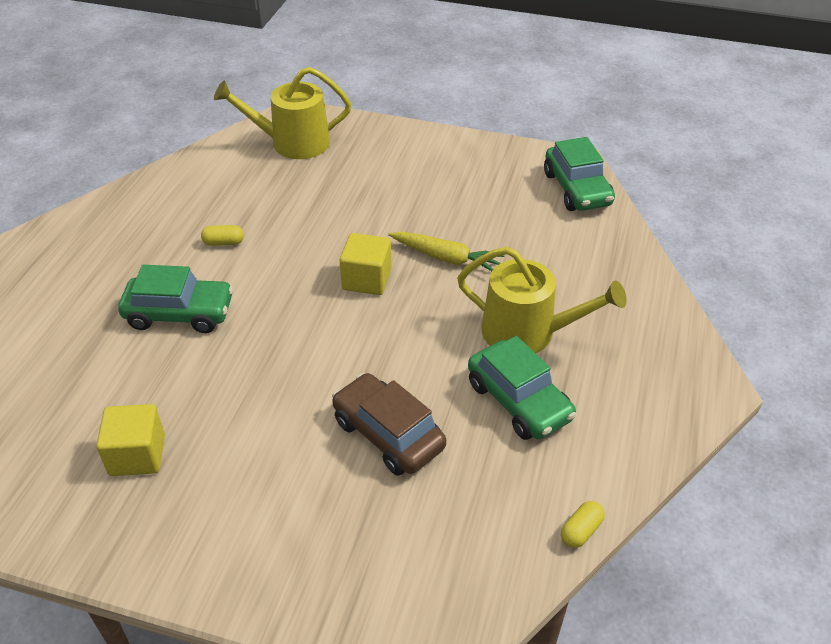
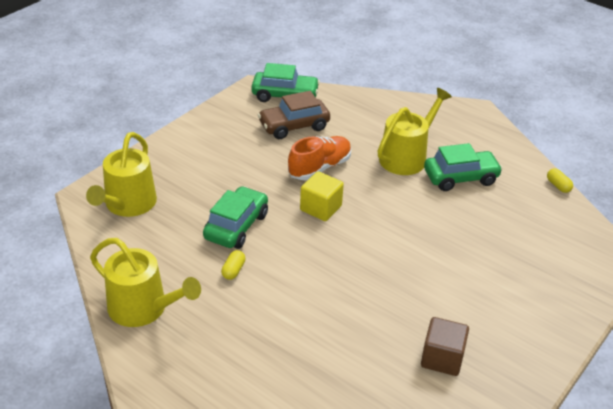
camera: 70 degrees left, 5 degrees down
yellow cube [96,404,165,476] -> brown cube [421,317,469,376]
green car [118,265,233,333] -> green car moved to [203,186,268,249]
brown car [332,373,446,476] -> brown car moved to [258,91,330,139]
yellow carrot [388,232,505,271] -> orange shoe [288,136,351,180]
none -> yellow watering can [90,238,201,327]

